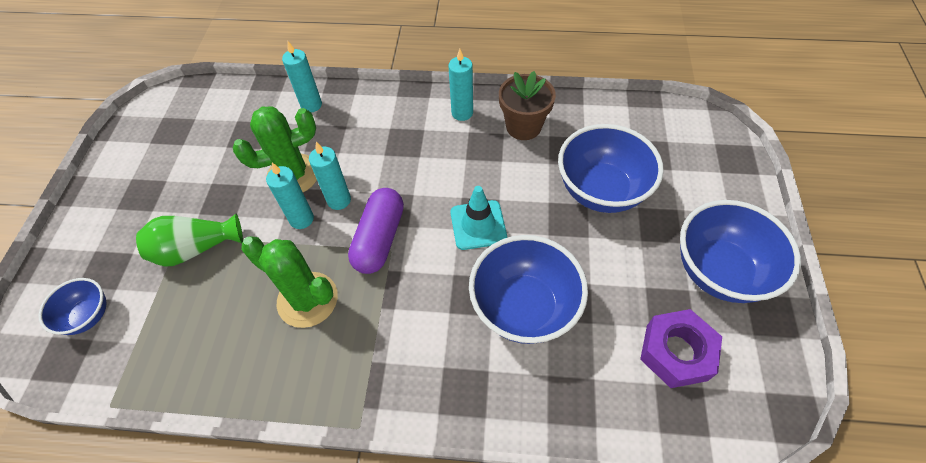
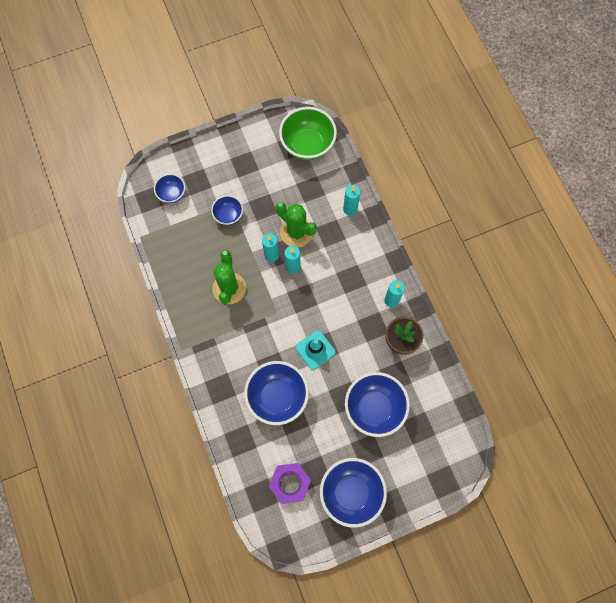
camera: 60 degrees right, 15 degrees up
green vase [136,214,243,267] -> blue bowl [211,195,243,225]
purple capsule [348,188,404,274] -> none
none -> green bowl [279,107,337,160]

